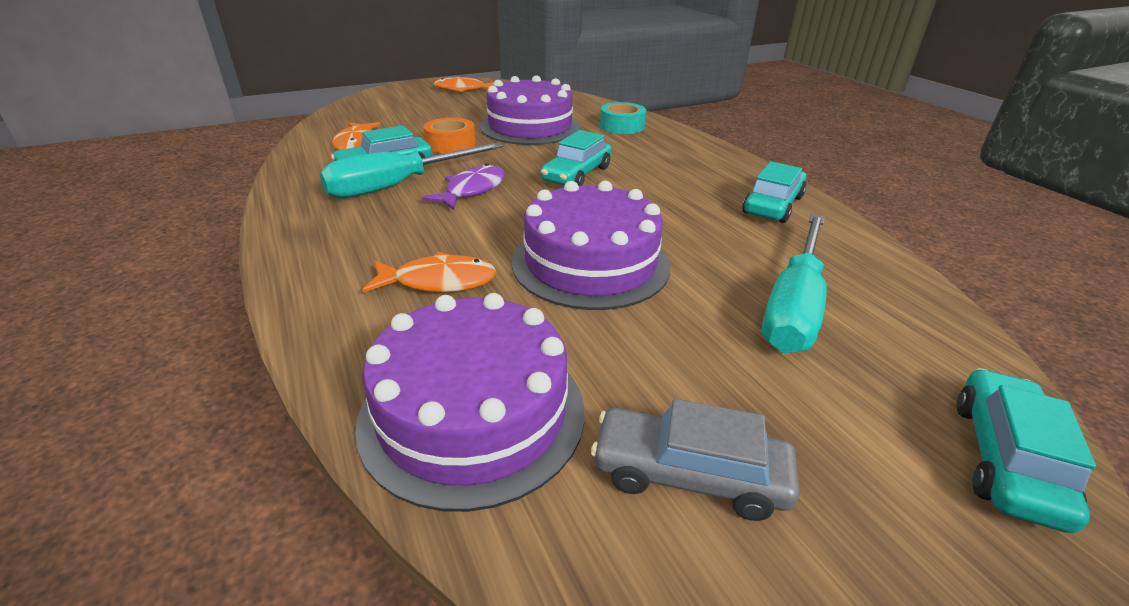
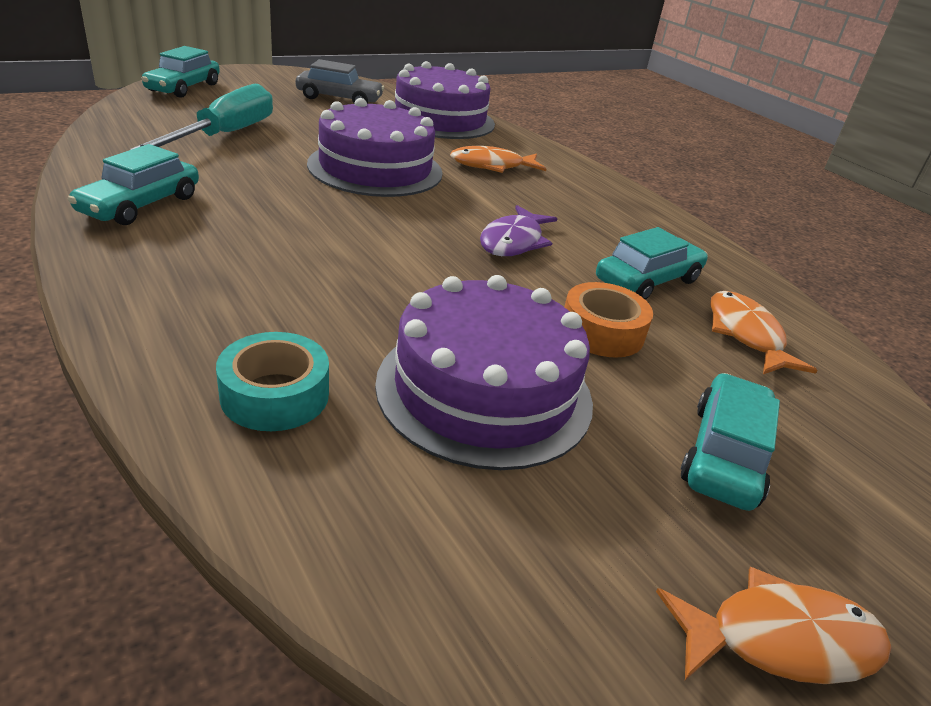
camera: 170 degrees right, 0 degrees up
turquoise screwdriver [320,142,503,198] -> none
turquoise car [541,130,612,186] -> turquoise car moved to [681,373,780,511]

